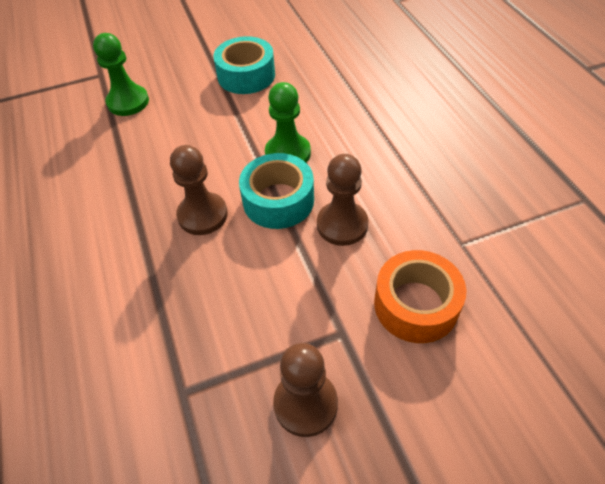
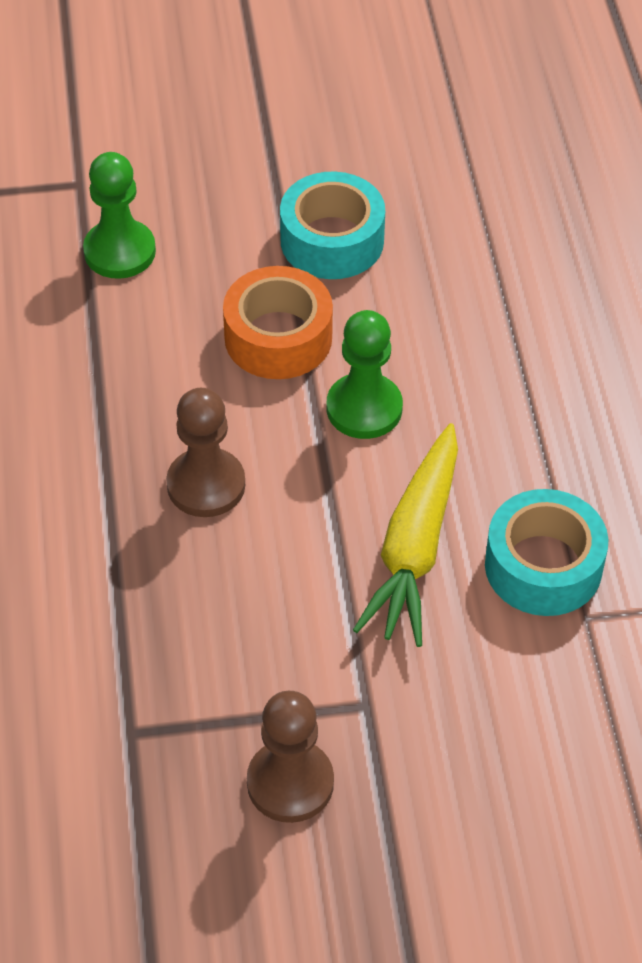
camera: 10 degrees right, 0 degrees up
turquoise tape [239,153,314,229] -> turquoise tape moved to [485,489,608,616]
brown pawn [317,154,368,246] -> yellow carrot [353,423,458,647]
orange tape [374,250,466,343] -> orange tape moved to [223,266,333,379]

